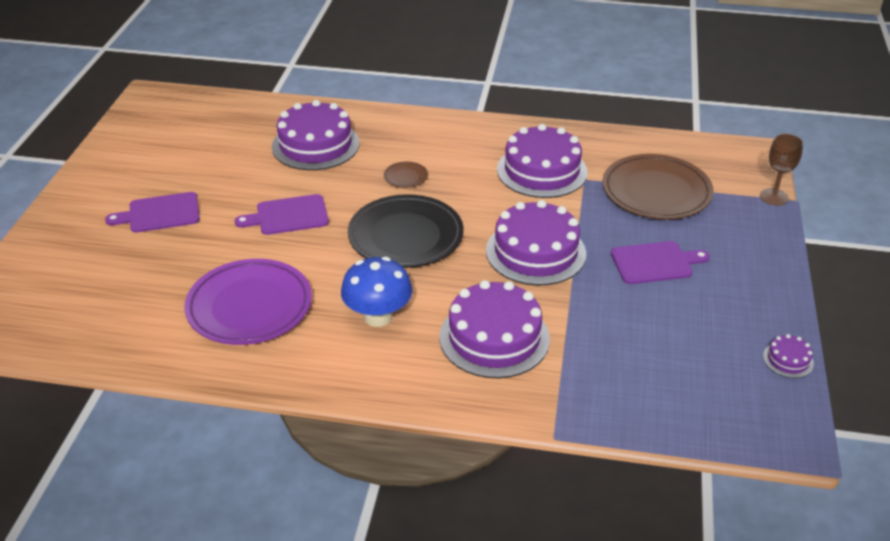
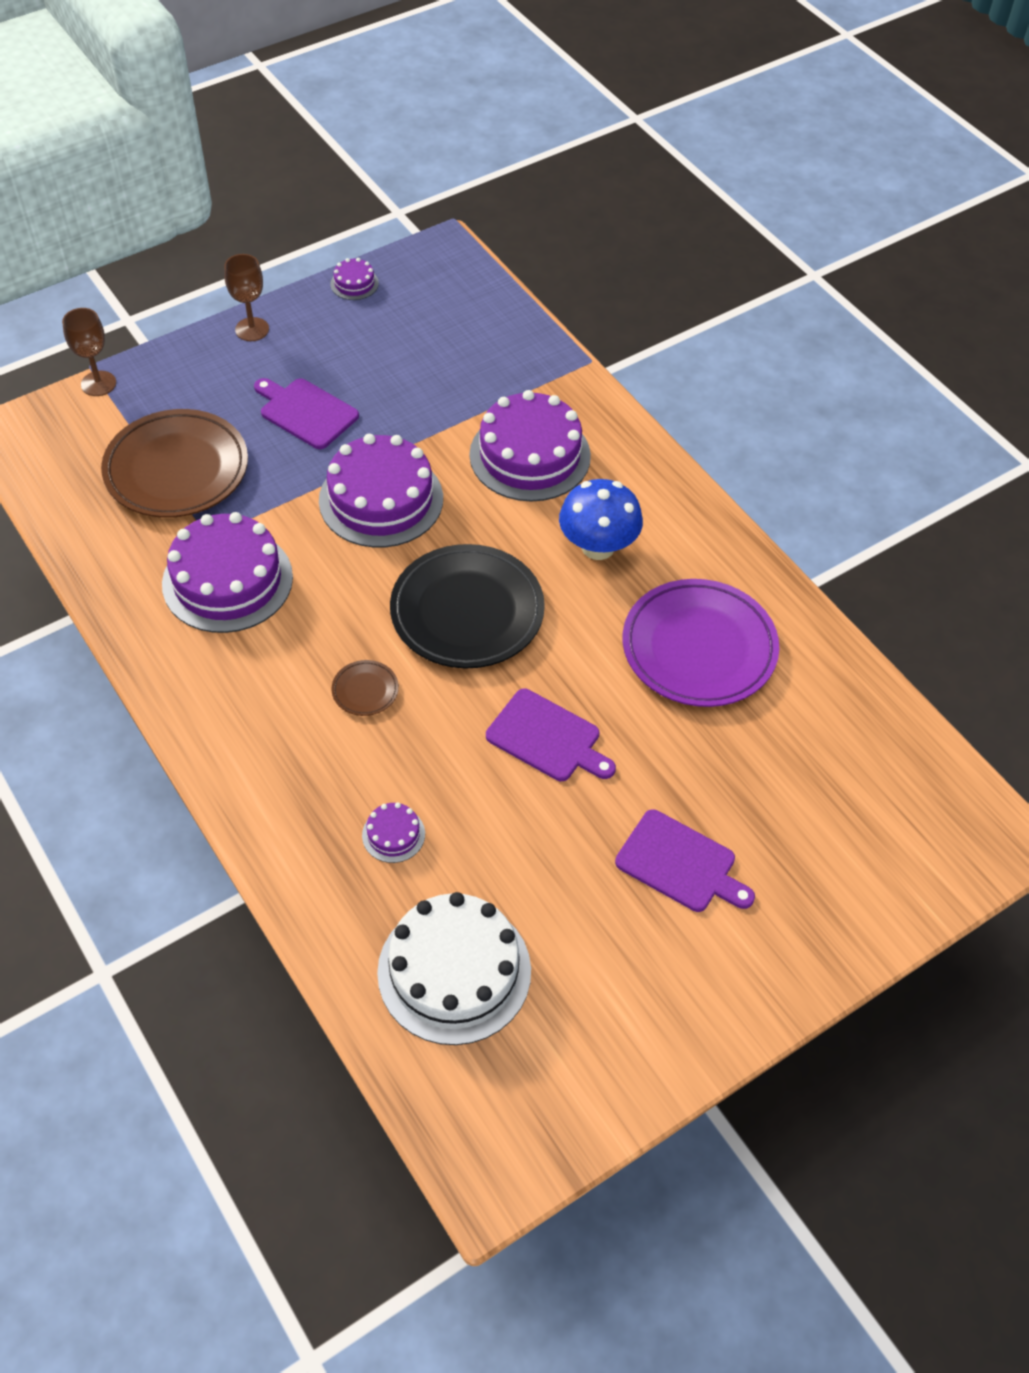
camera: 135 degrees left, 15 degrees up
purple cake [272,100,360,170] -> purple cake [362,802,425,863], size x0.43
none -> brown goblet [224,254,269,341]
none -> white cake [377,892,531,1045]

